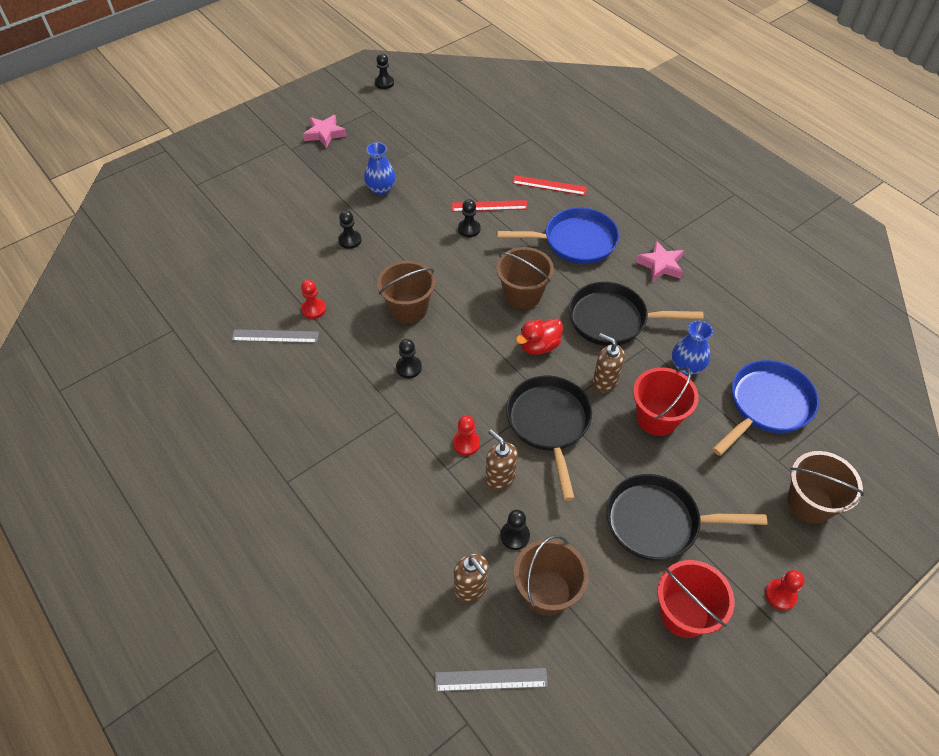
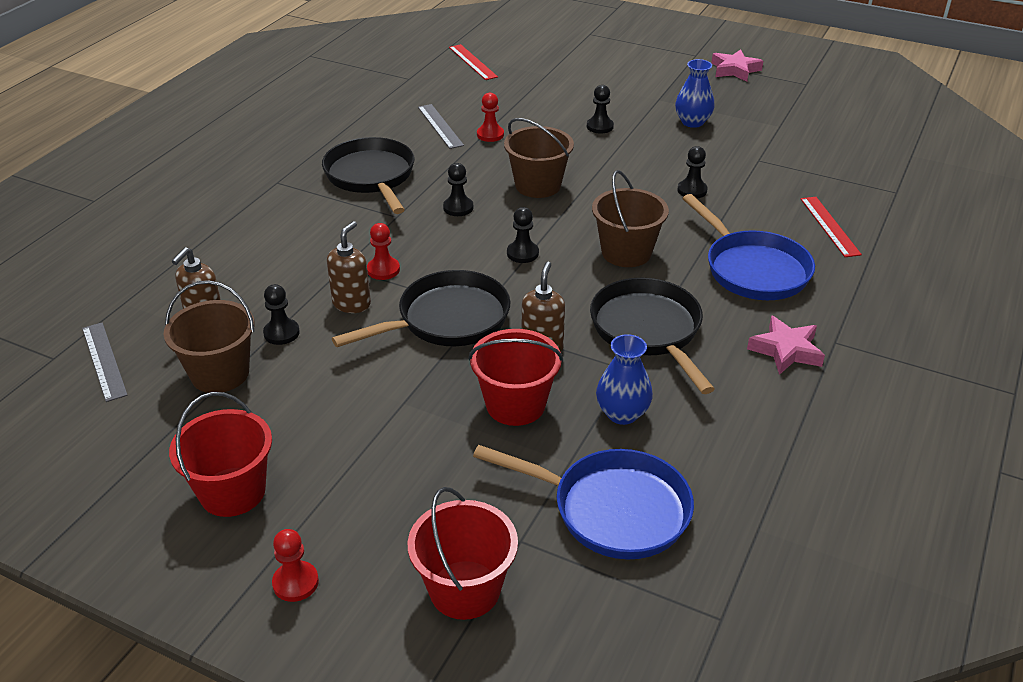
camera: 65 degrees right, 15 degrees down
black pawn [375,53,394,89] -> black pawn moved to [507,207,539,263]
red ruler [451,200,528,212] -> red ruler moved to [449,44,498,80]
red duck [516,318,563,355] -> none
black pan [606,474,767,561] -> black pan moved to [322,137,415,214]
brown bucket [787,451,865,524] -> red bucket [408,487,518,620]

